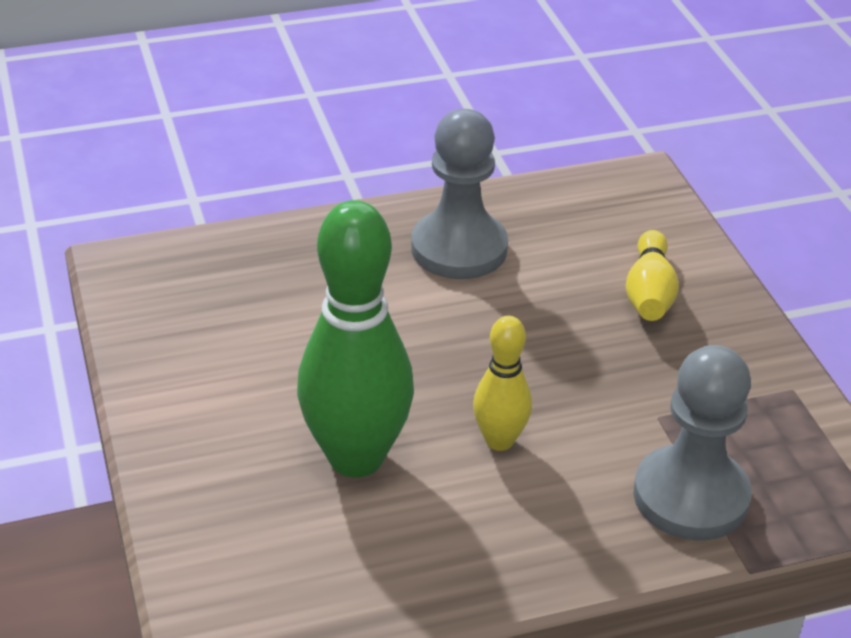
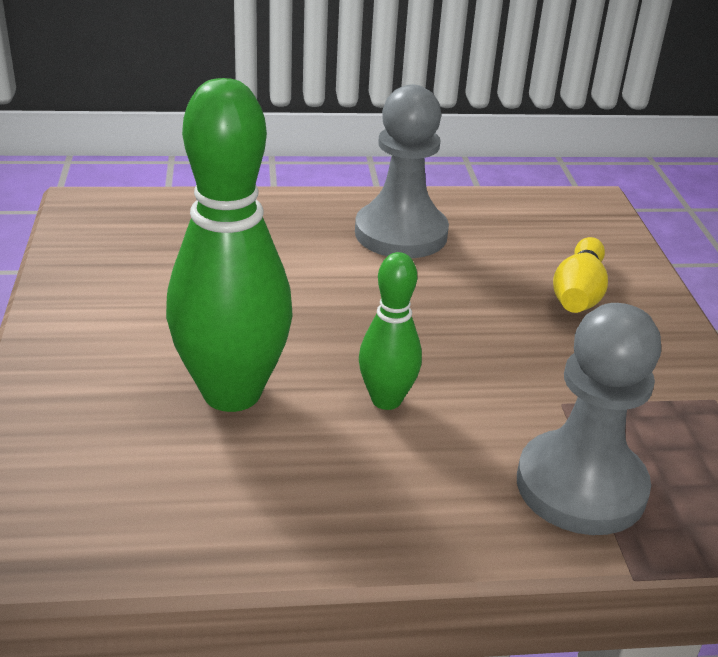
camera: 10 degrees right, 5 degrees down
yellow bowling pin [473,316,532,451] -> green bowling pin [359,252,422,410]

